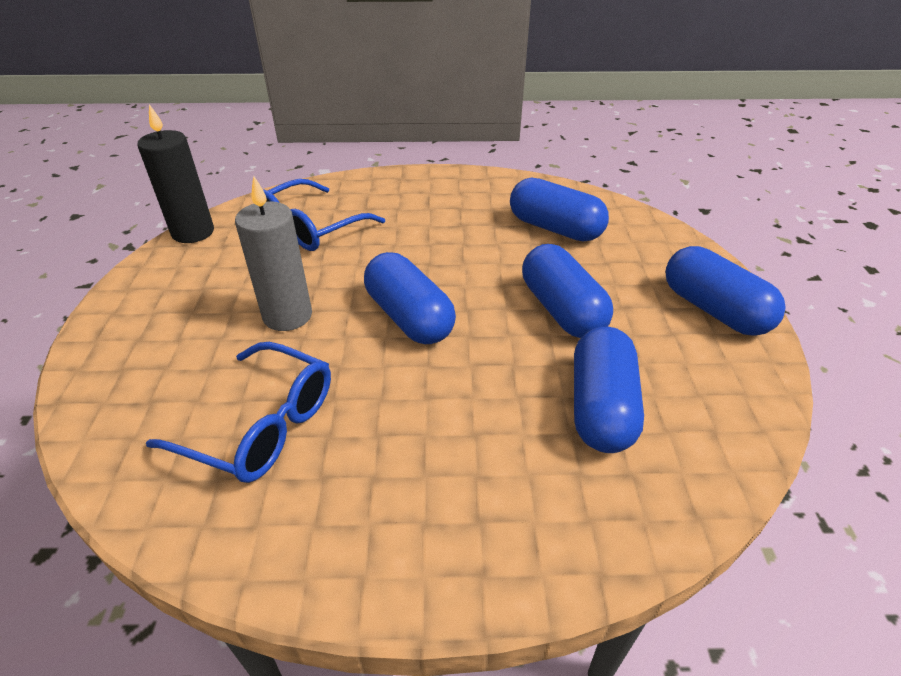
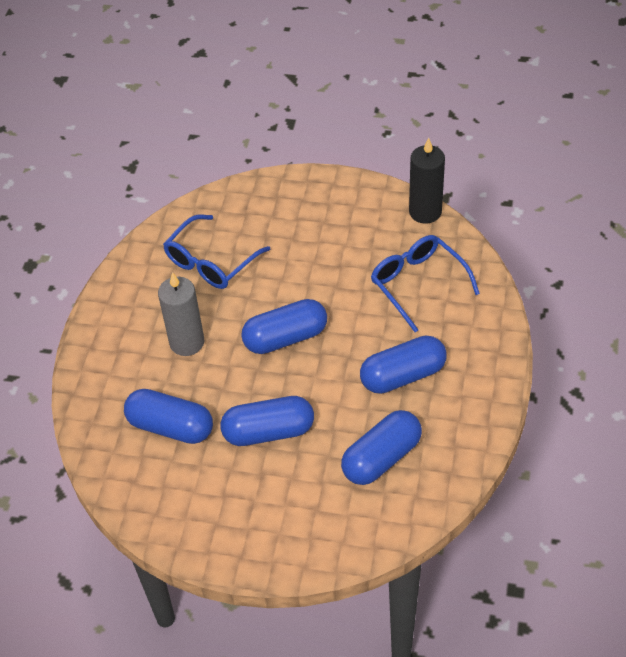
camera: 105 degrees right, 10 degrees up
grey candle [235,175,312,331] -> grey candle moved to [158,272,204,356]
blue capsule [665,246,786,336] -> blue capsule moved to [360,335,447,394]

